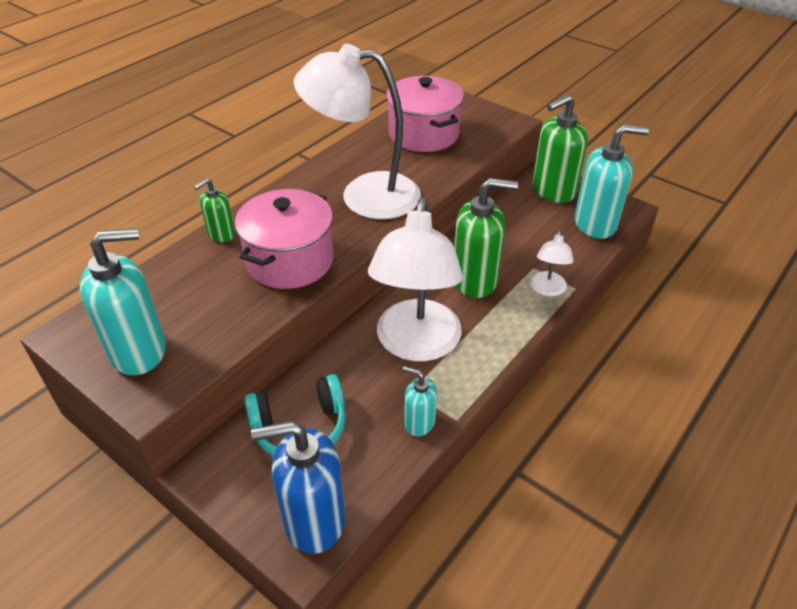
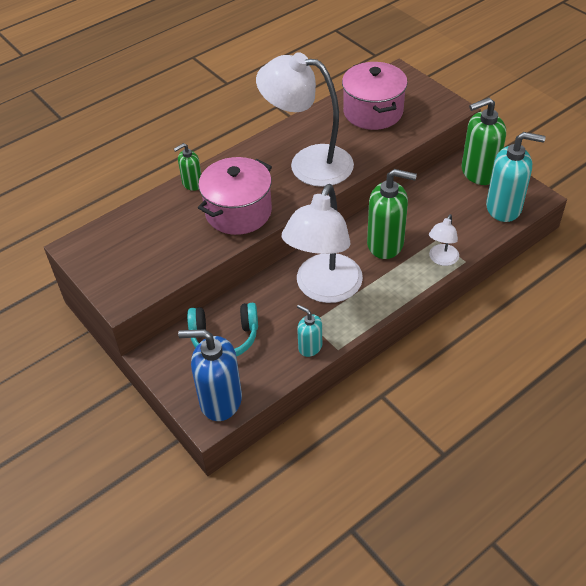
camera: 15 degrees right, 5 degrees up
turquoise soap dispenser [80,228,166,375] -> none

